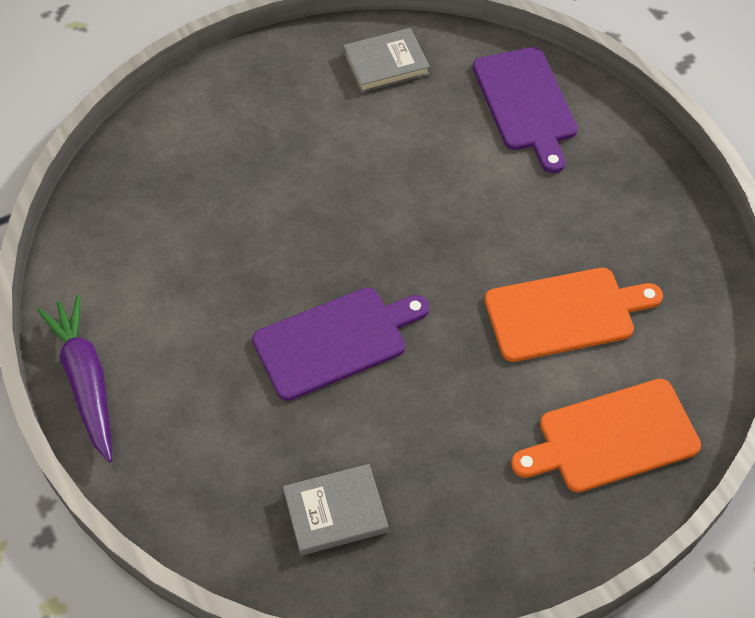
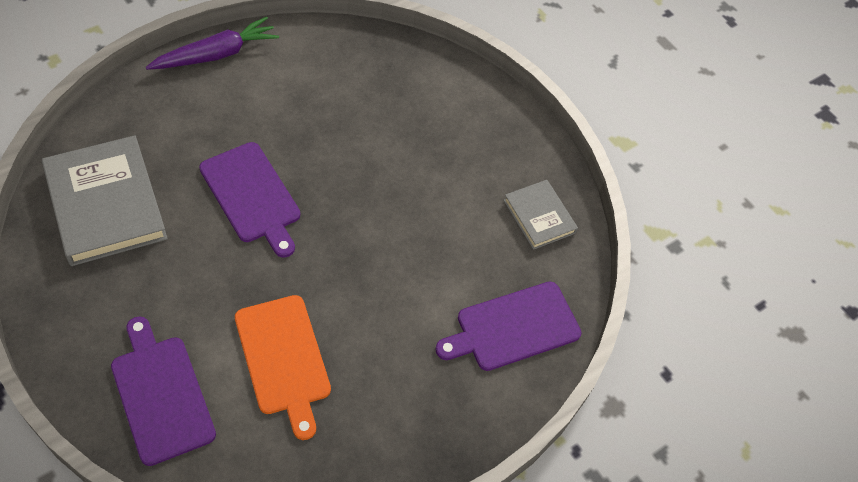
camera: 75 degrees right, 0 degrees up
grey book [283,464,388,556] -> grey book [42,135,168,266], size x1.83
orange cutting board [511,379,701,492] -> purple cutting board [111,316,216,466]

